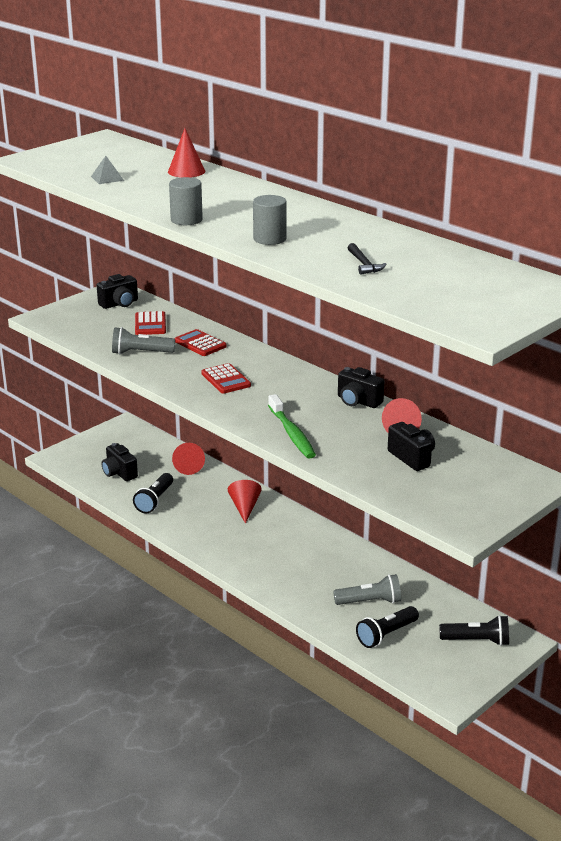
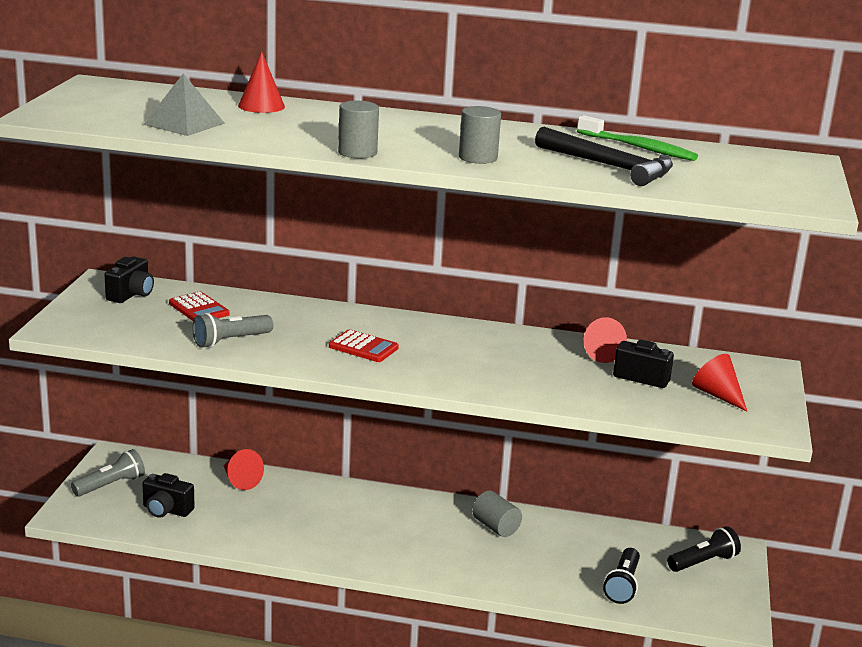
camera: 35 degrees left, 5 degrees down
grey pyramid [91,156,124,184] -> grey pyramid [143,74,225,136], size x1.69
black flashlight [133,473,173,514] -> none
red calculator [174,329,227,356] -> none
red cone [228,480,262,524] -> red cone moved to [692,354,748,412]
green toothbrush [268,394,316,459] -> green toothbrush moved to [577,115,698,161]
grey flashlight [333,574,401,605] -> grey flashlight moved to [71,449,145,497]
black camera [338,367,384,408] -> none
black hammer [348,243,386,275] -> black hammer [535,127,673,186], size x2.08
none -> grey cylinder [472,490,522,537]

